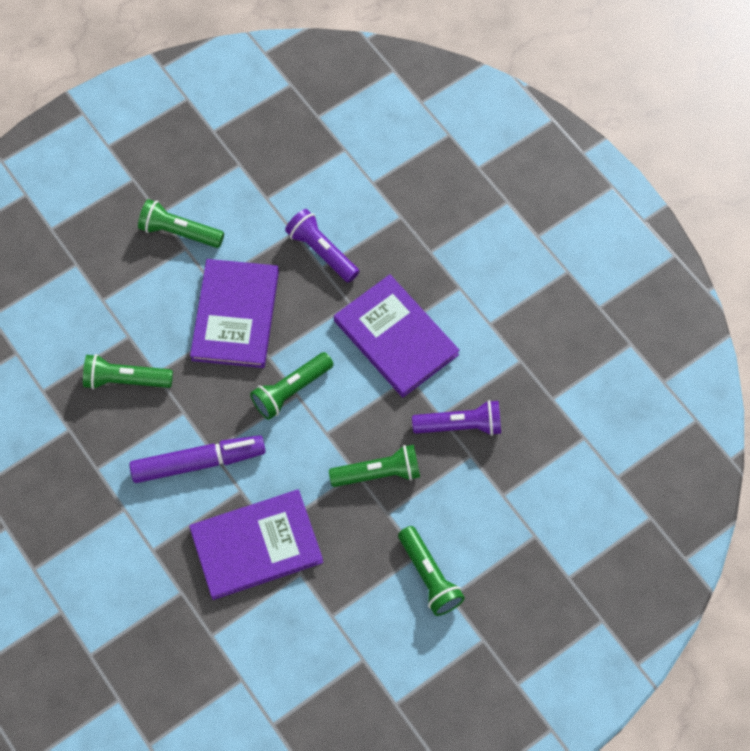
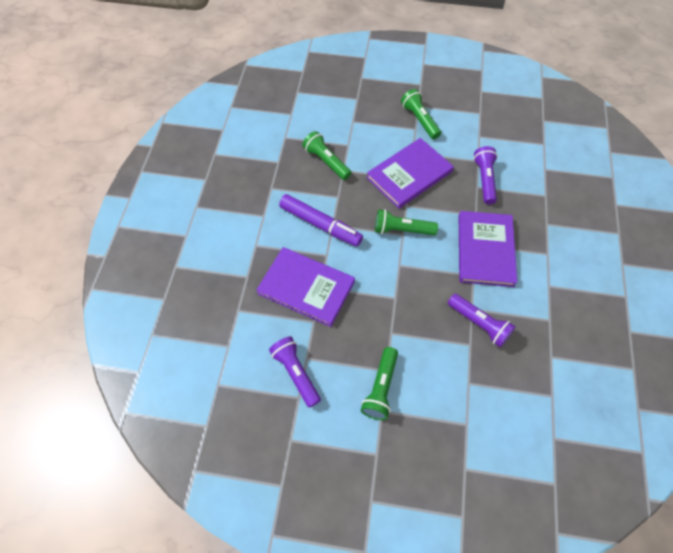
camera: 45 degrees right, 5 degrees down
green flashlight [329,445,420,487] -> none
none -> purple flashlight [269,336,321,408]

